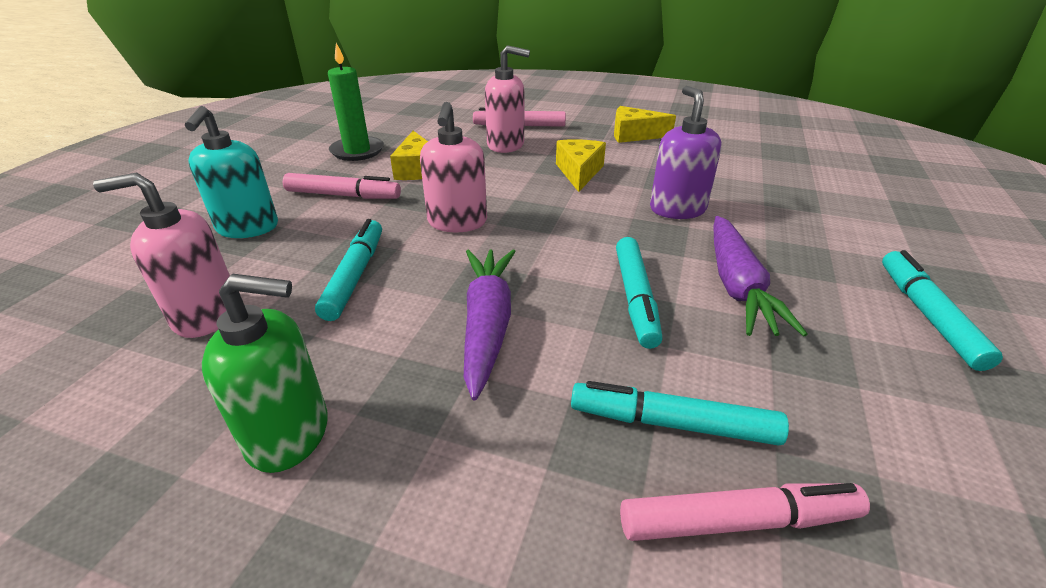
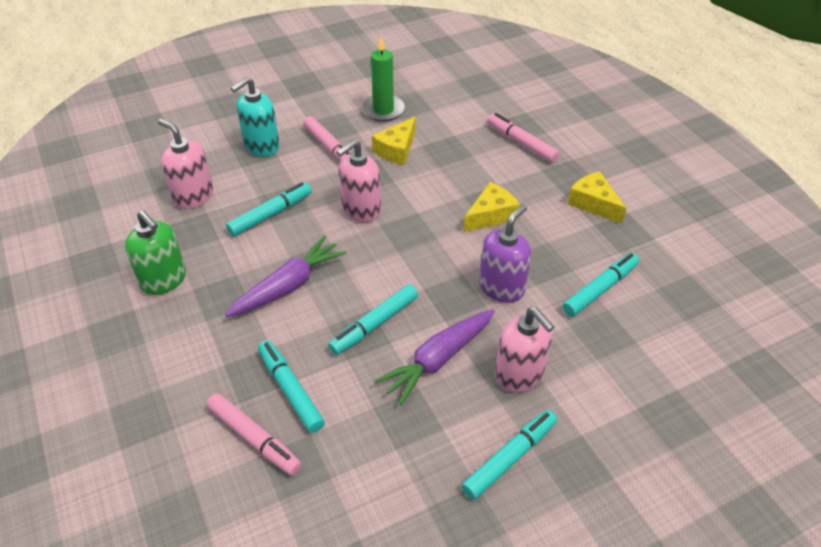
camera: 45 degrees right, 10 degrees up
pink soap dispenser [485,45,530,153] -> pink soap dispenser moved to [495,307,554,392]
none -> turquoise marker [563,253,639,317]

